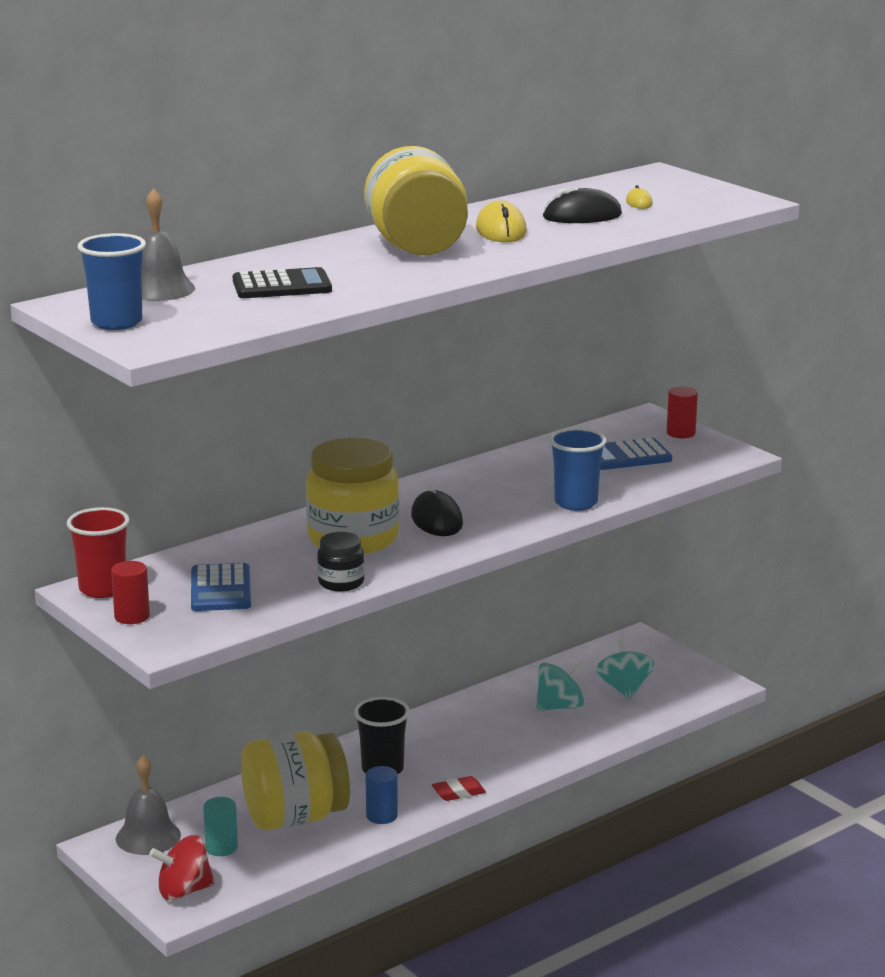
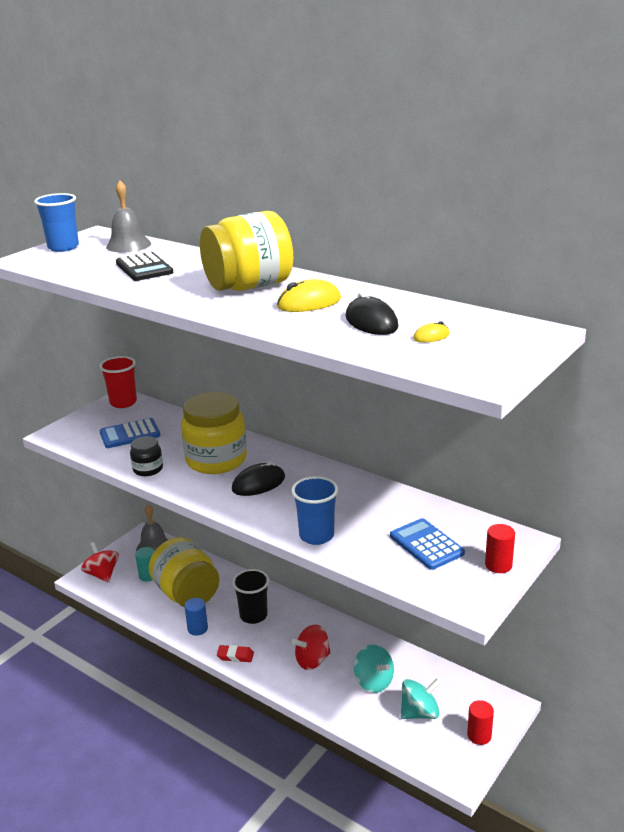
camera: 75 degrees right, 5 degrees up
red cylinder [111,561,150,624] -> red cylinder moved to [467,700,494,745]
red eraser [432,776,486,801] -> red eraser turned 45 degrees counterclockwise [217,645,254,662]
none -> red spinning top [292,624,331,670]

